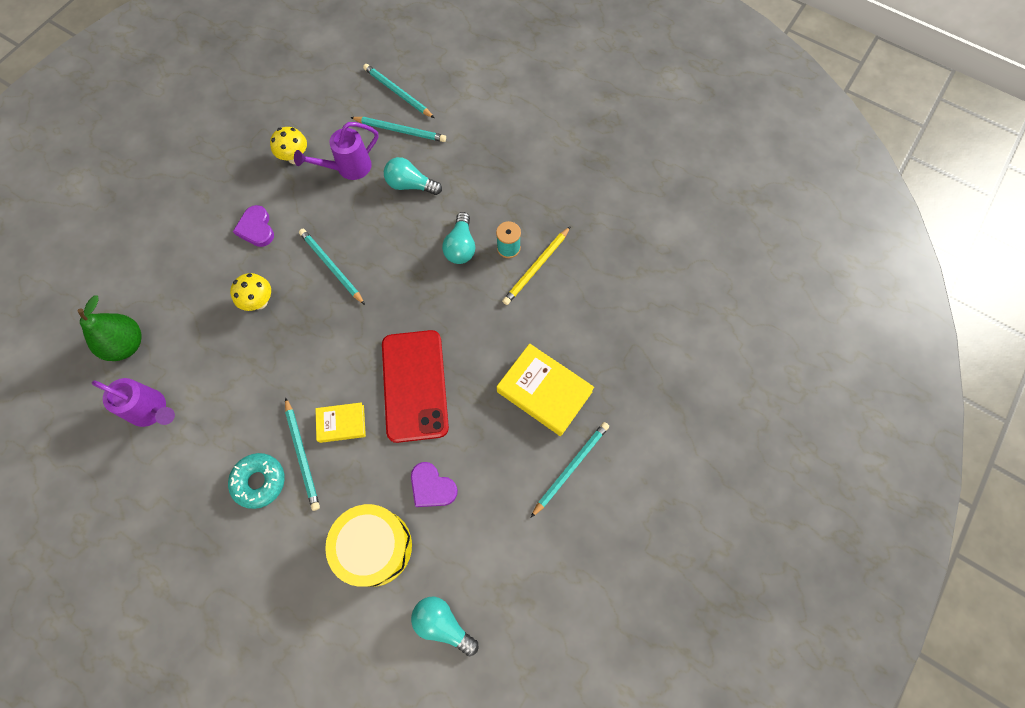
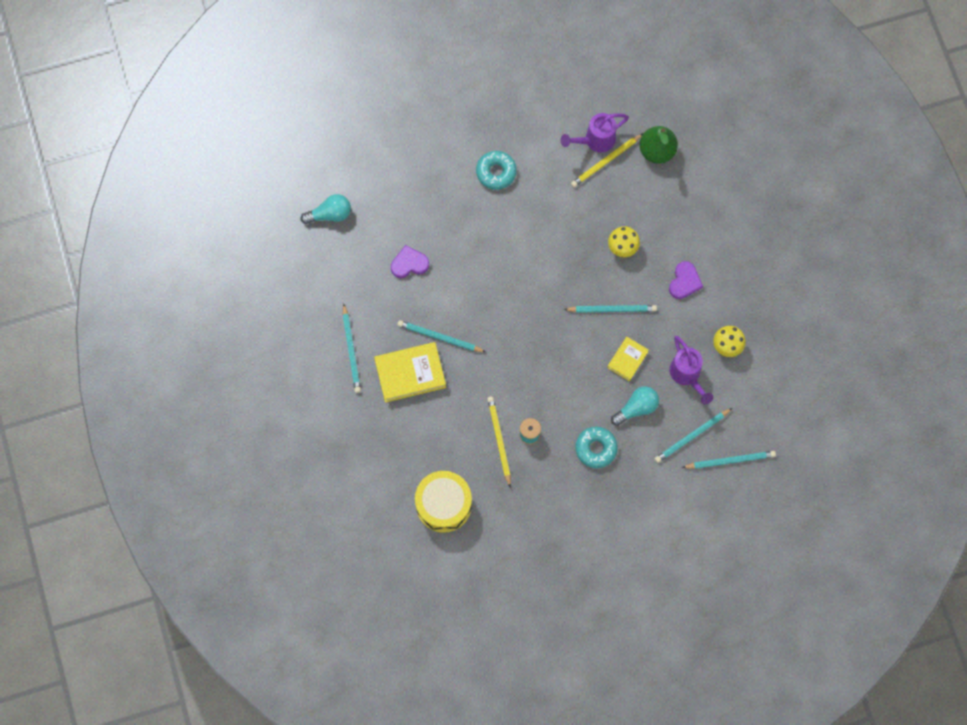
camera: 130 degrees right, 5 degrees up
purple heart [233,205,274,247] -> purple heart turned 90 degrees clockwise [669,261,703,299]
turquoise pencil [285,397,320,511] -> turquoise pencil moved to [397,320,486,352]
purple watering can [294,122,378,180] -> purple watering can turned 150 degrees clockwise [669,336,713,404]
yellow book [316,402,366,443] -> yellow book moved to [607,337,649,381]
yellow drum [325,504,412,587] -> yellow drum moved to [415,471,472,533]
red phone [382,330,449,443] -> none
turquoise light bulb [442,212,475,264] -> none
none -> yellow pencil [571,133,643,187]
none -> turquoise donut [575,427,618,468]

